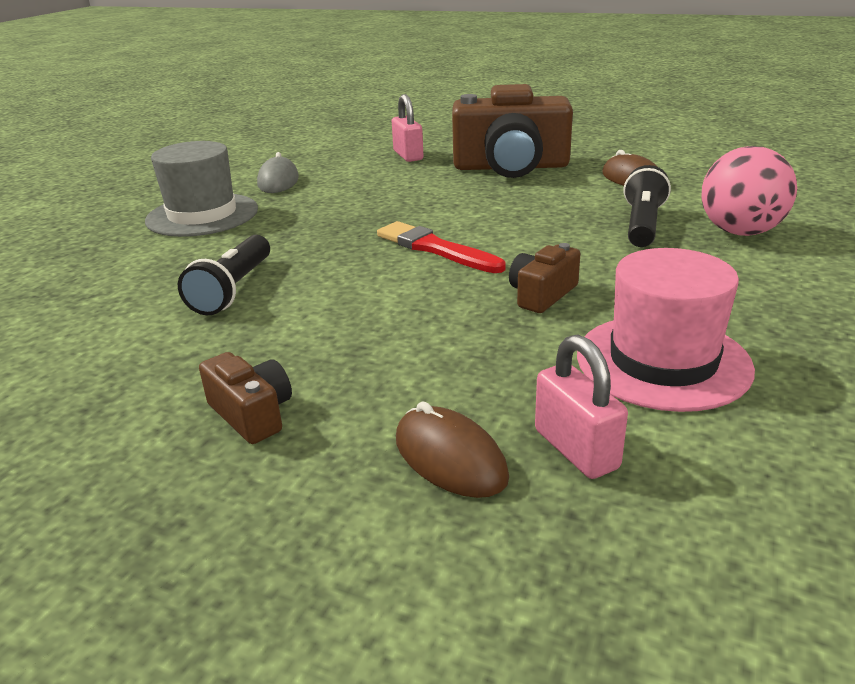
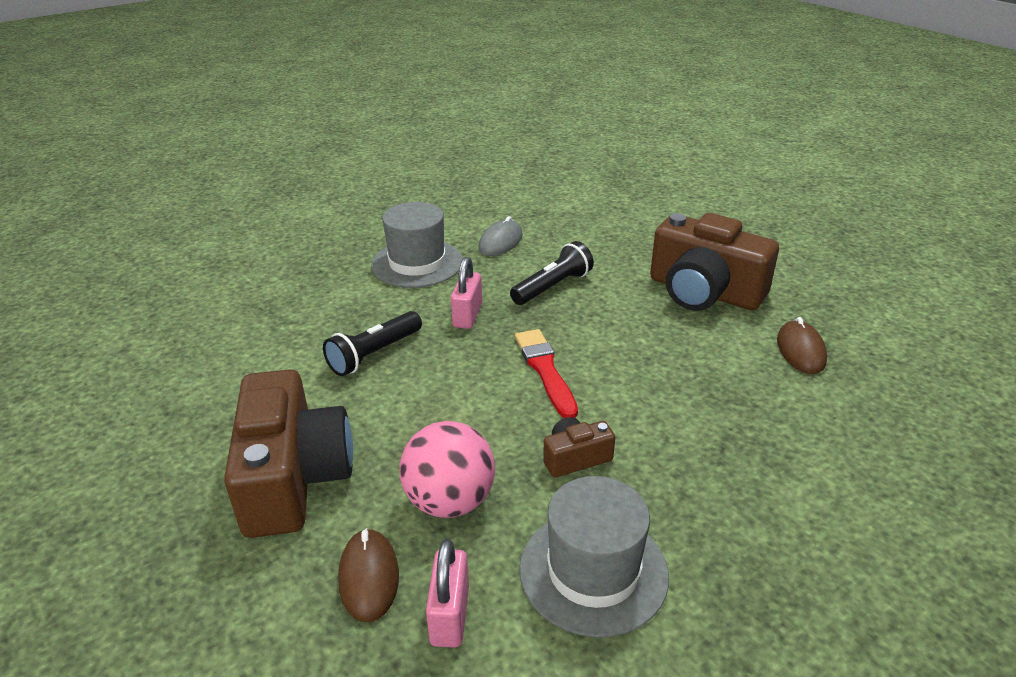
camera: 30 degrees right, 5 degrees up
brown camera [199,352,292,444] -> brown camera [224,369,353,538], size x2.21
pink padlock [392,94,424,162] -> pink padlock moved to [451,257,482,329]
pink hat [577,248,755,412] -> grey hat [519,476,669,638]
black flashlight [623,165,671,247] -> black flashlight moved to [510,241,594,305]
pink ball [702,146,797,236] -> pink ball moved to [399,421,495,518]

